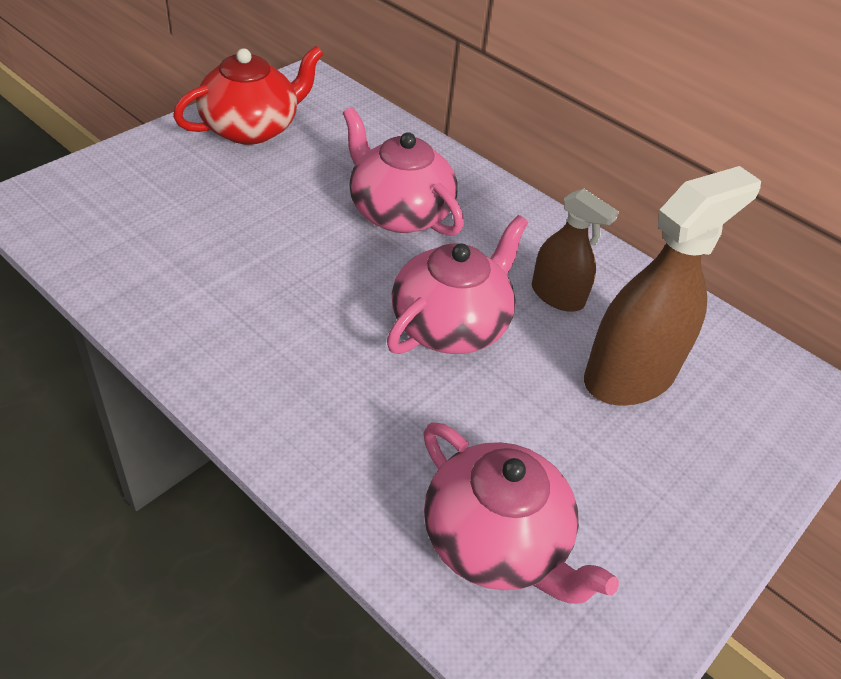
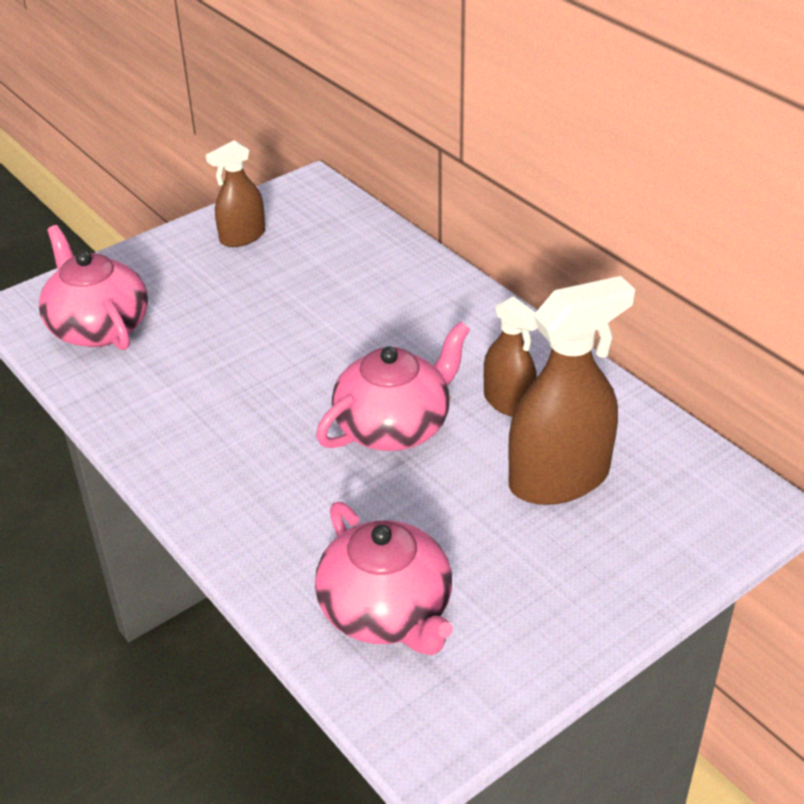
camera: 15 degrees right, 5 degrees down
red teapot [173,46,323,145] -> brown spray bottle [206,140,265,247]
pink teapot [343,107,464,236] -> pink teapot moved to [39,225,148,350]

